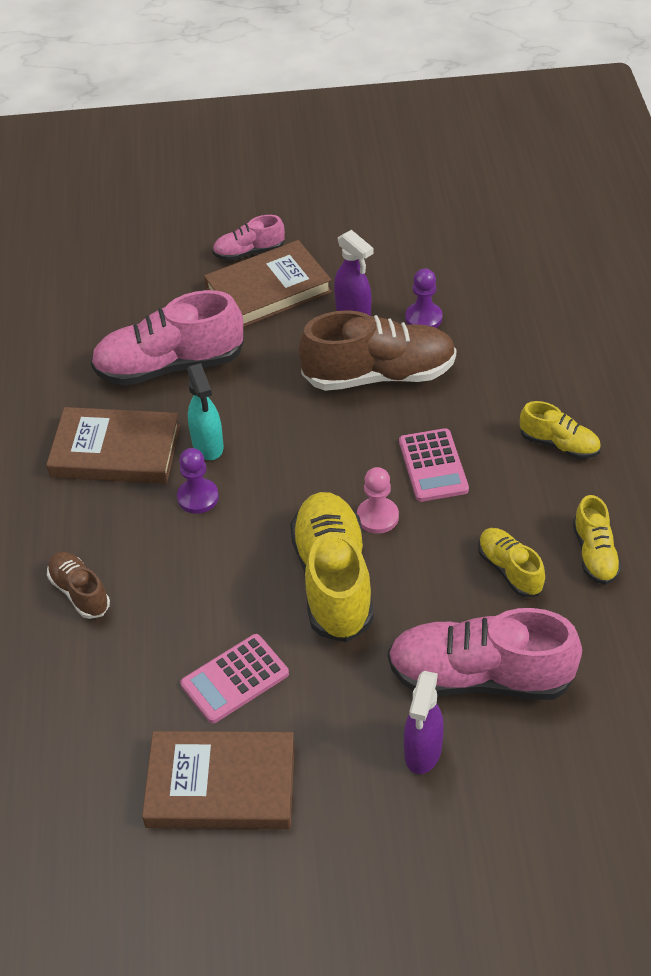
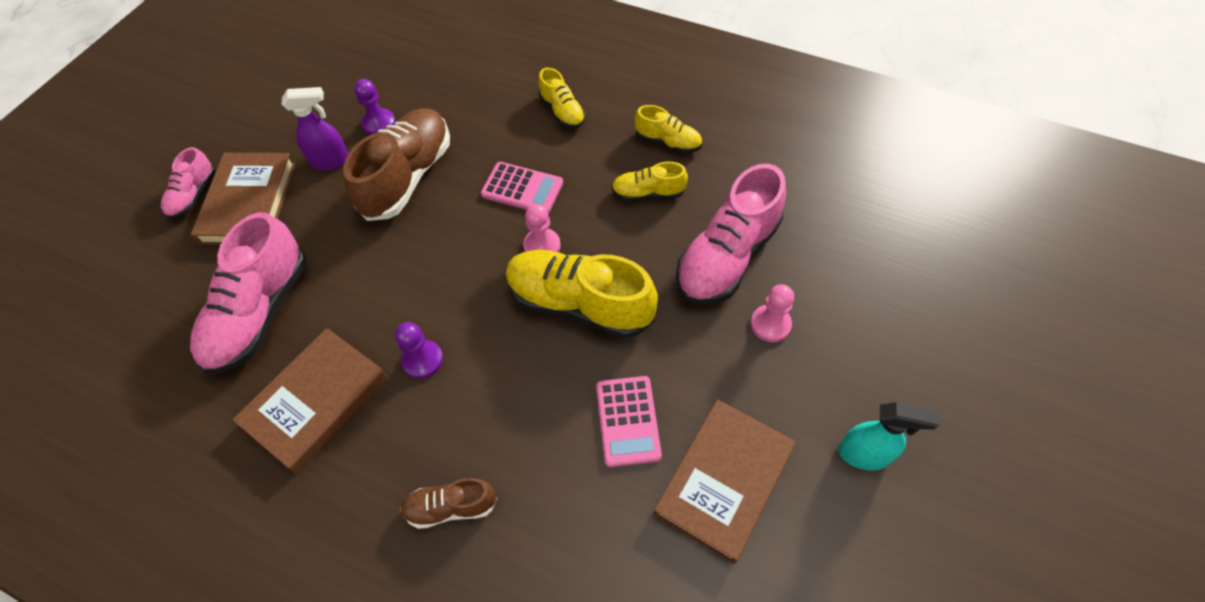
camera: 60 degrees left, 10 degrees up
turquoise spray bottle [187,363,224,460] -> turquoise spray bottle moved to [838,402,940,470]
purple spray bottle [404,671,444,774] -> pink pawn [751,284,794,342]
yellow shoe [520,401,601,459] -> yellow shoe turned 90 degrees clockwise [538,68,585,129]

